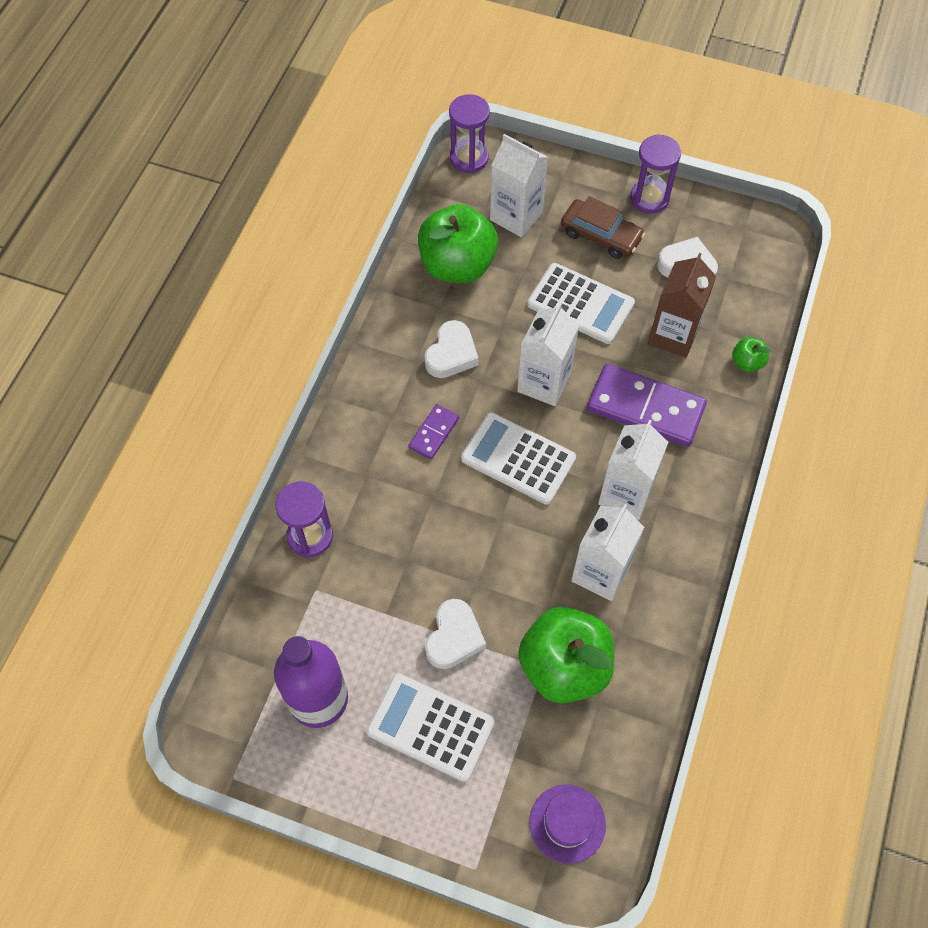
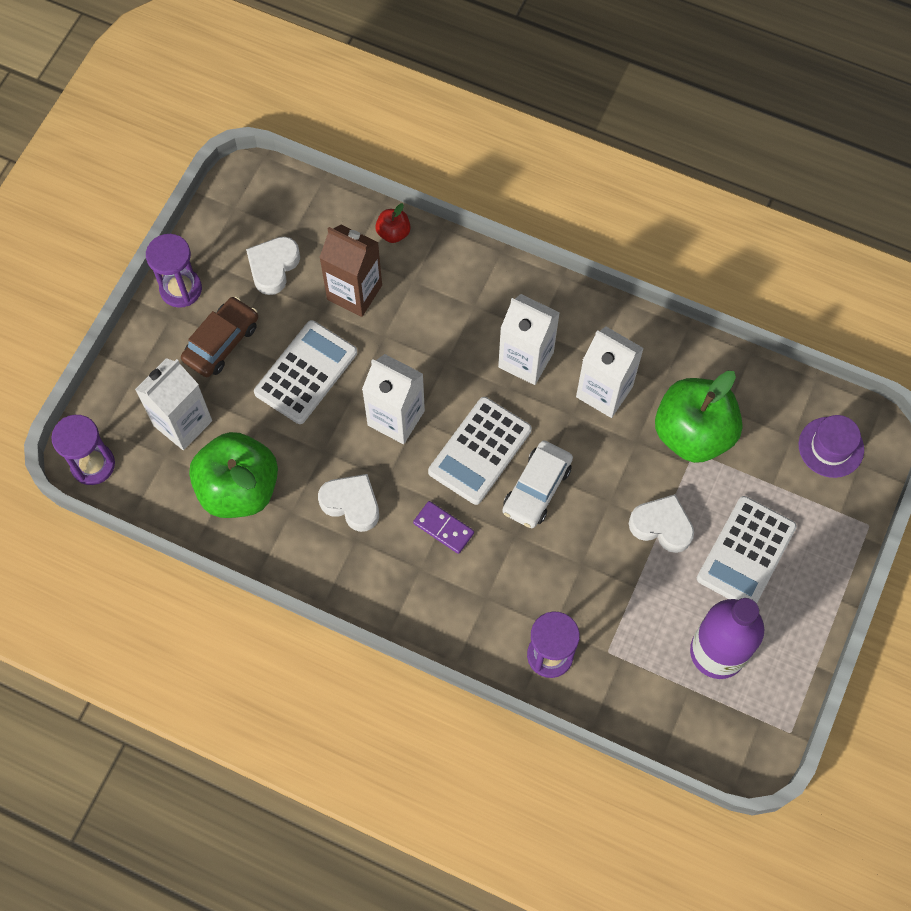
camera: 85 degrees left, 5 degrees up
purple domino [587,364,707,447] -> none
green apple [732,337,771,372] -> red apple [375,203,411,243]
none -> white car [502,440,573,528]

